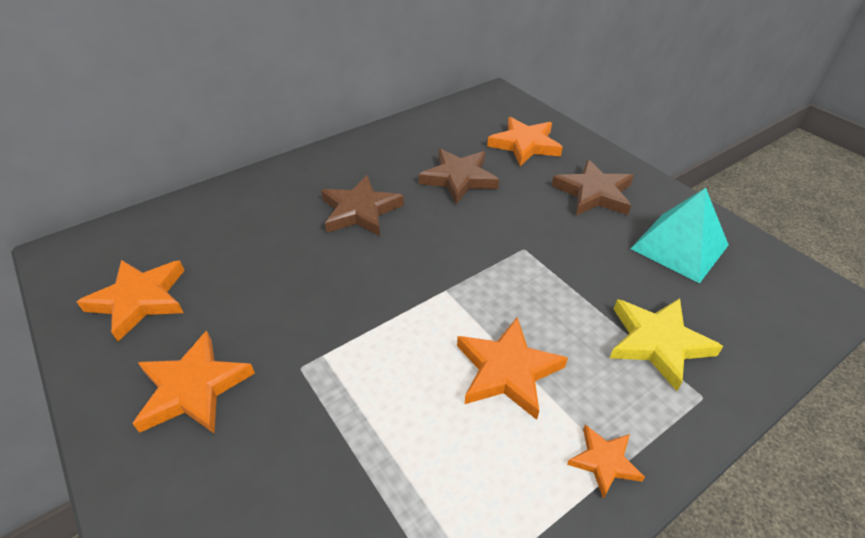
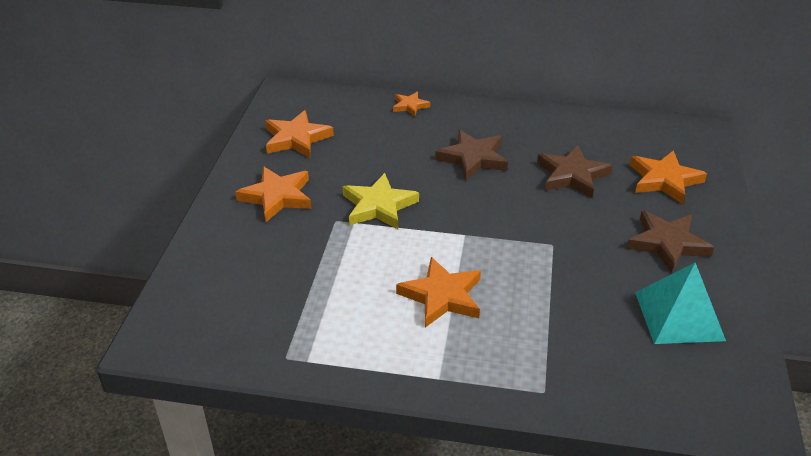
camera: 45 degrees right, 5 degrees down
orange star [567,425,645,499] -> orange star moved to [393,92,430,117]
yellow star [610,298,723,391] -> yellow star moved to [343,173,419,229]

